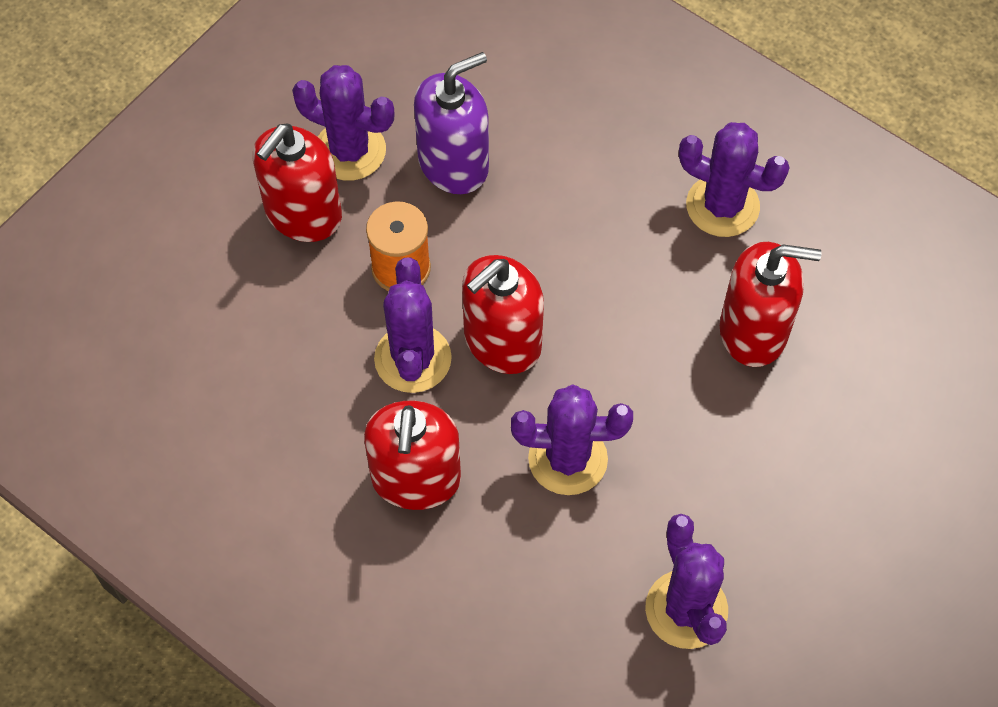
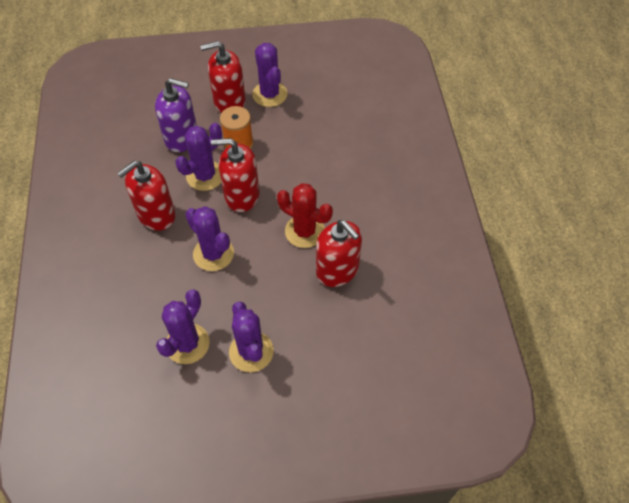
camera: 45 degrees right, 5 degrees down
purple soap dispenser [414,52,489,194] -> purple soap dispenser moved to [155,78,197,152]
purple cactus [679,122,790,237] -> purple cactus moved to [229,301,274,372]
none -> red cactus [277,183,333,248]

